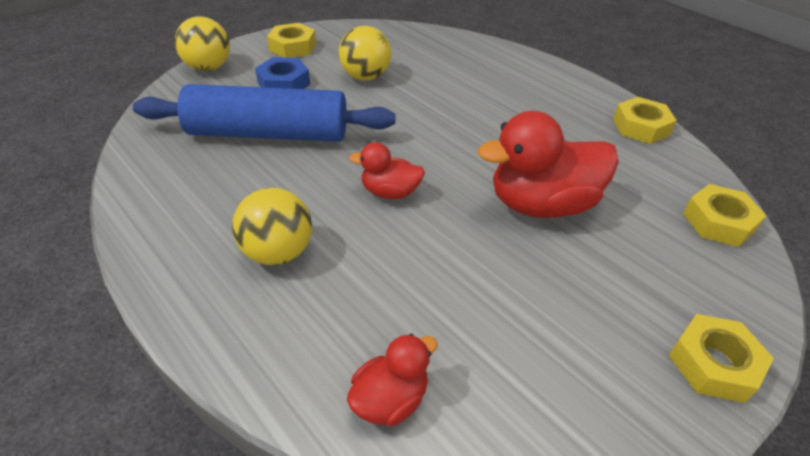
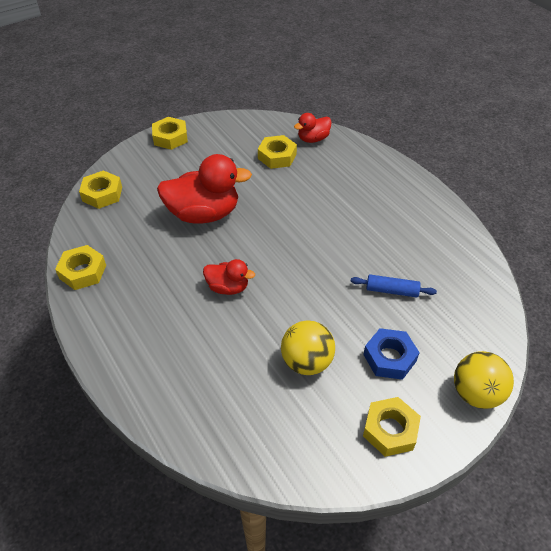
camera: 170 degrees left, 5 degrees up
blue rolling pin [133,84,396,142] -> blue rolling pin [351,274,437,297], size x0.41
yellow ball [232,188,312,265] -> none
red duck [349,142,425,199] -> red duck moved to [203,259,255,295]
none -> yellow nut [258,135,297,169]

